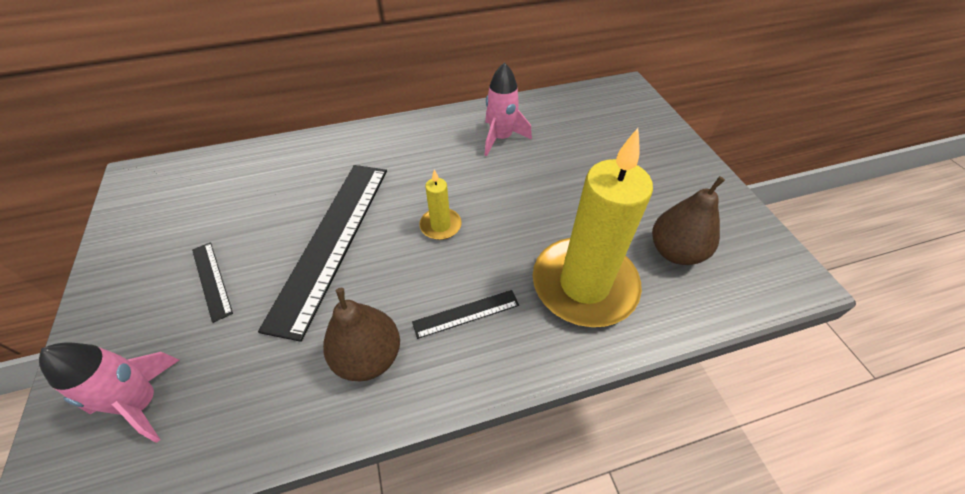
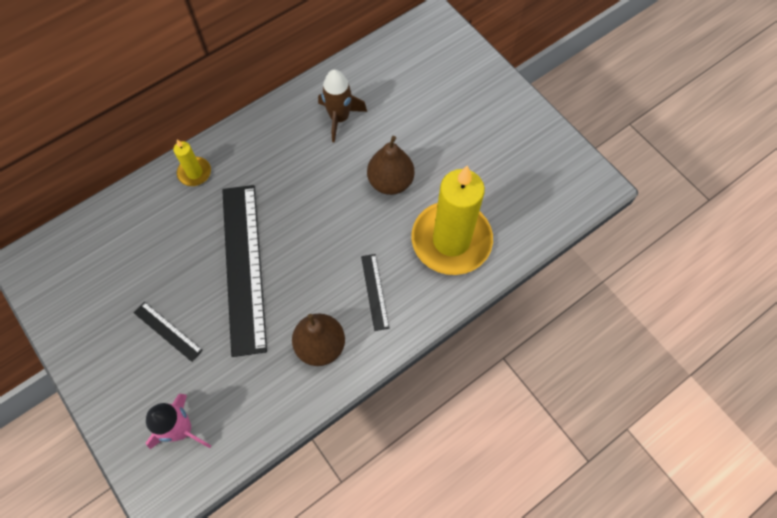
camera: 20 degrees left, 15 degrees up
black ruler [412,290,519,339] -> black ruler turned 60 degrees counterclockwise [361,254,389,331]
yellow candle [419,169,462,240] -> yellow candle moved to [173,140,211,186]
pink rocket [485,62,532,156] -> brown rocket [318,69,367,143]
brown pear [652,176,725,265] -> brown pear moved to [367,136,414,195]

